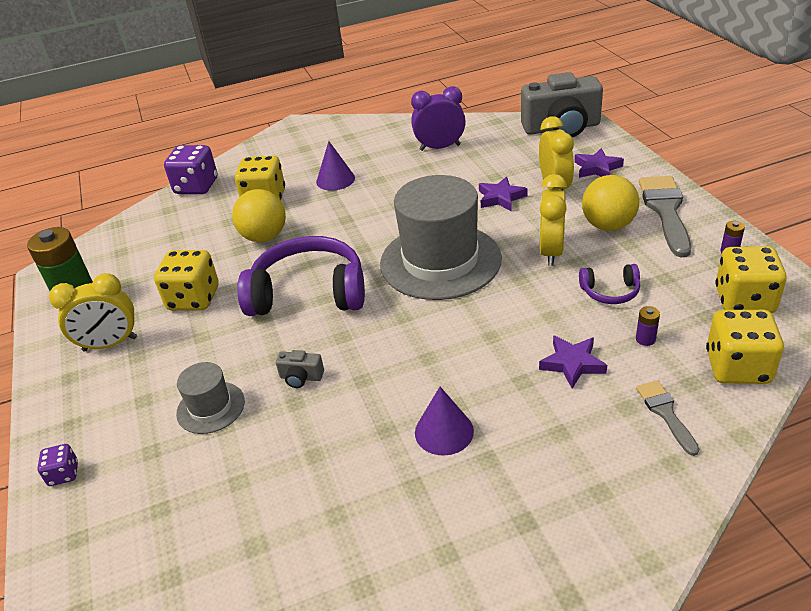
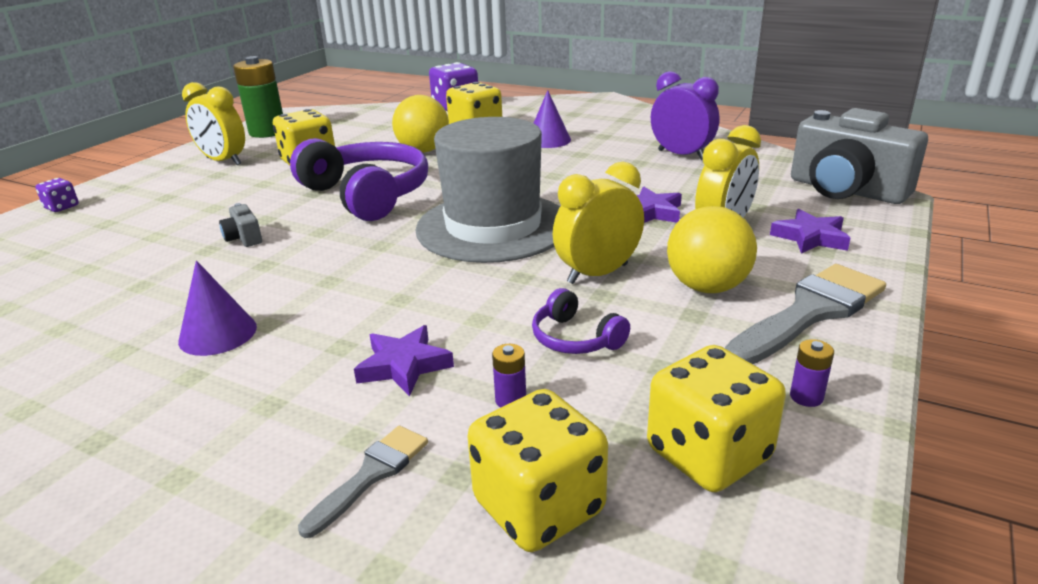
camera: 45 degrees right, 10 degrees down
grey hat [176,362,245,434] -> none

